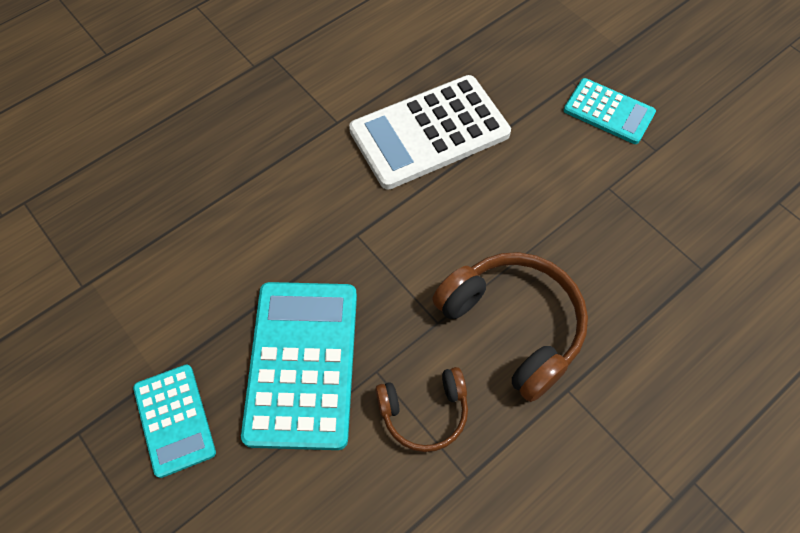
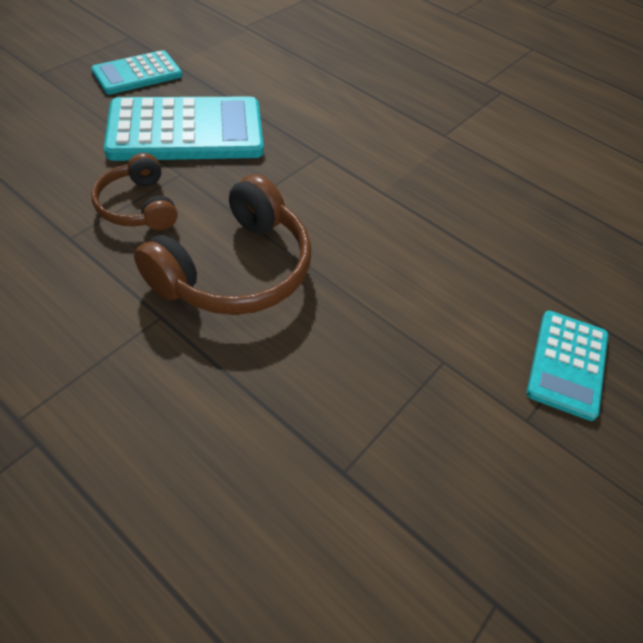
camera: 75 degrees right, 10 degrees down
white calculator [349,75,511,190] -> none

